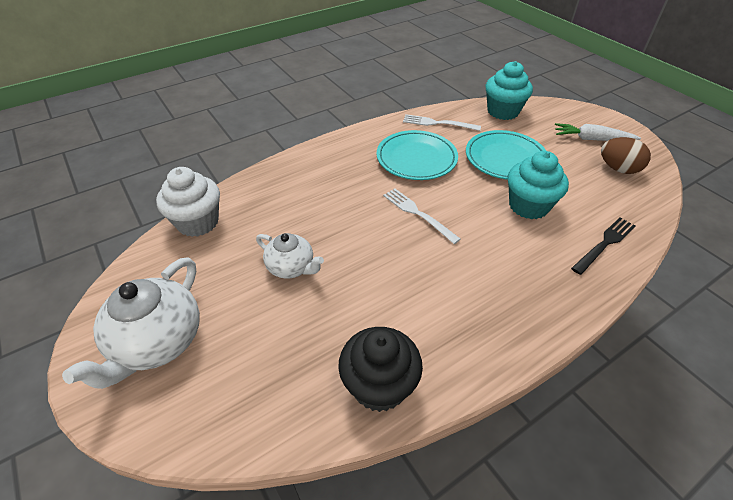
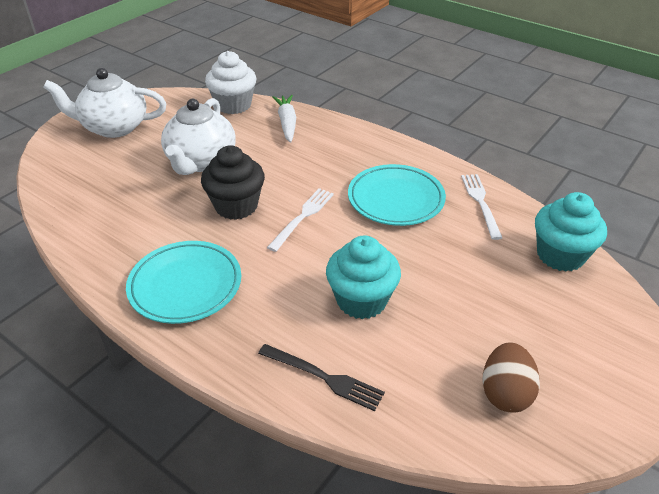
camera: 70 degrees right, 5 degrees down
white teapot [256,233,324,279] -> white teapot [161,98,236,175], size x1.68
black cupcake [338,327,423,412] -> black cupcake moved to [201,145,265,220]
turquoise plate [466,130,546,180] -> turquoise plate moved to [126,241,241,324]
white carrot [555,123,641,141] -> white carrot moved to [273,95,296,143]

